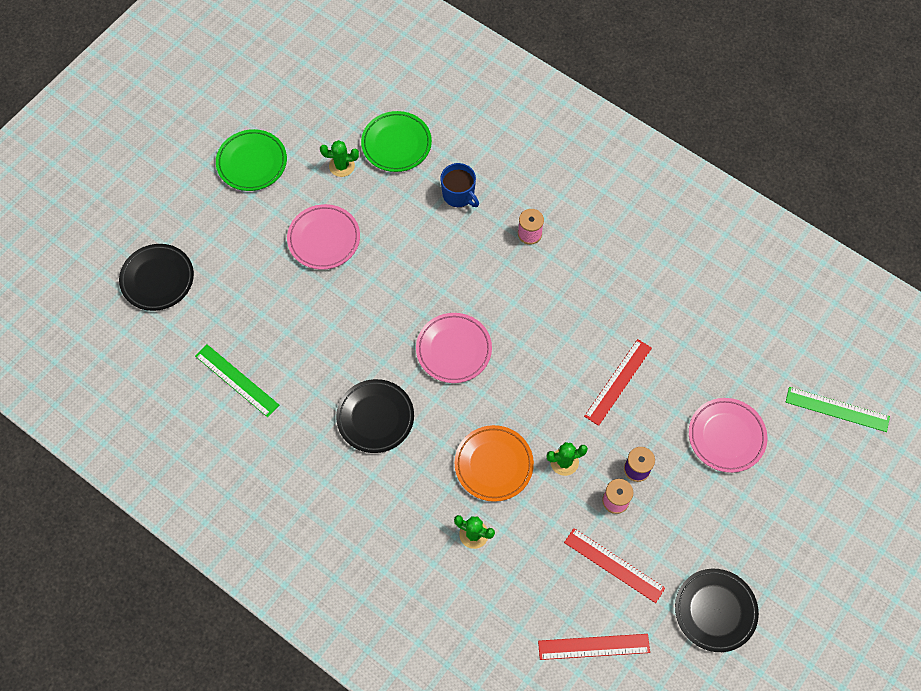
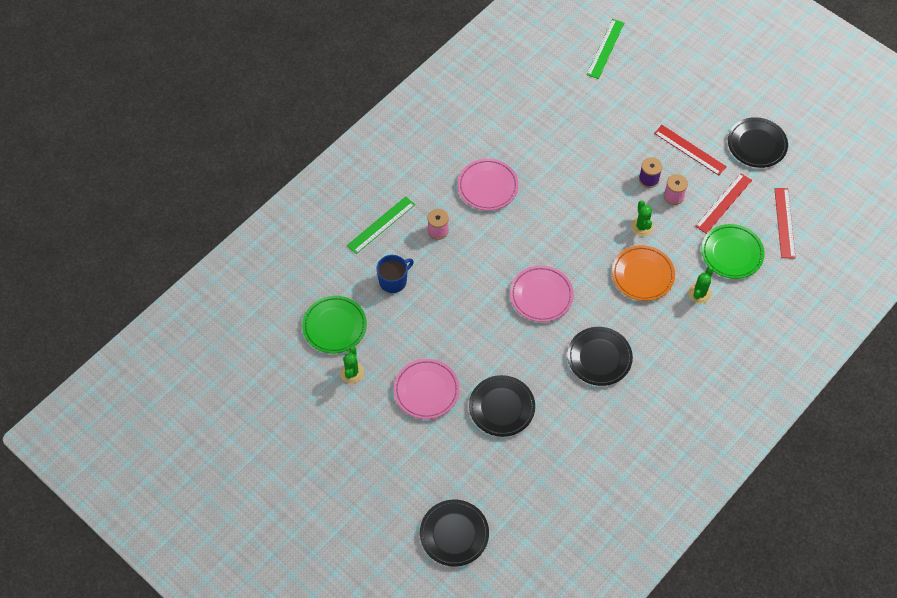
camera: 85 degrees left, 5 degrees down
green ruler [195,344,279,417] -> green ruler moved to [347,196,415,254]
green plate [216,129,287,191] -> green plate moved to [702,224,765,279]
red ruler [584,339,652,426] -> red ruler moved to [654,125,727,175]
pink plate [689,398,767,473] -> pink plate moved to [458,159,519,211]
none -> black plate [469,375,535,437]

